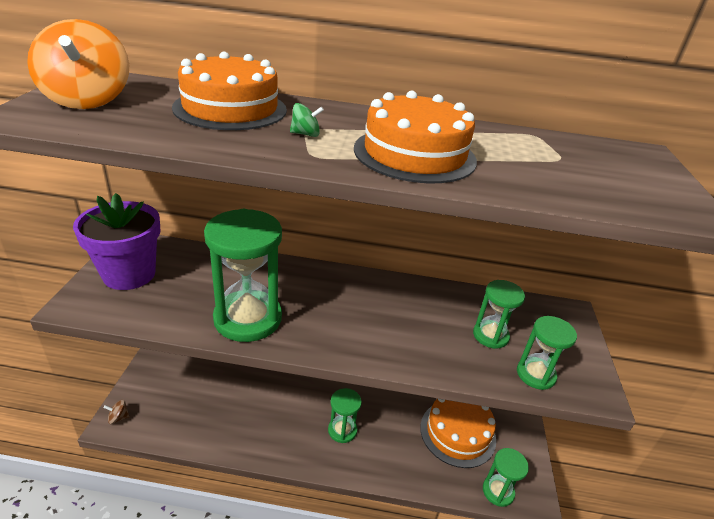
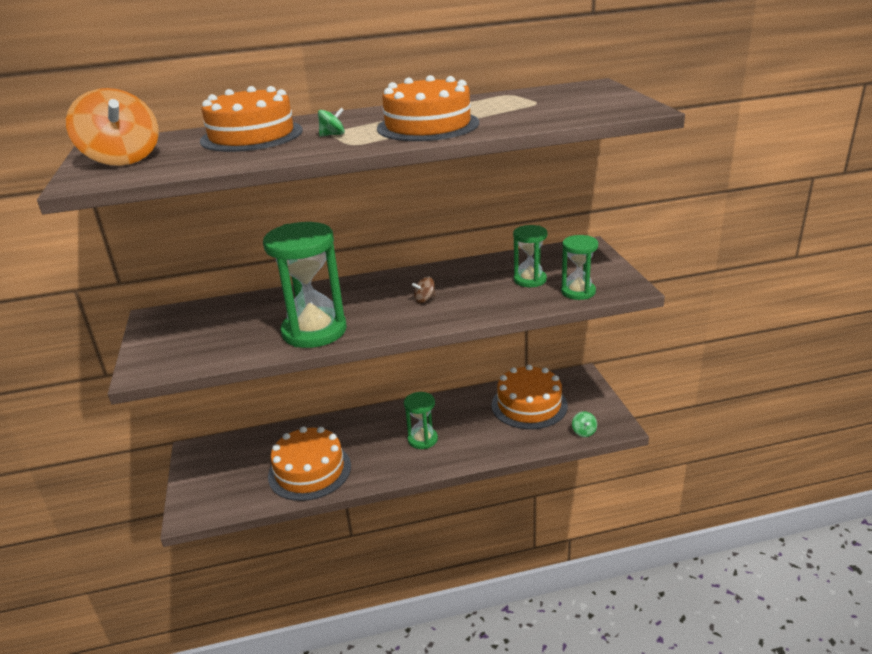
camera: 15 degrees left, 5 degrees down
purple flower pot [73,193,161,290] -> none
brown spinning top [104,400,130,424] -> brown spinning top moved to [412,277,436,303]
green hourglass [483,448,529,507] -> green spinning top [572,411,597,437]
none -> orange cake [268,426,351,501]

